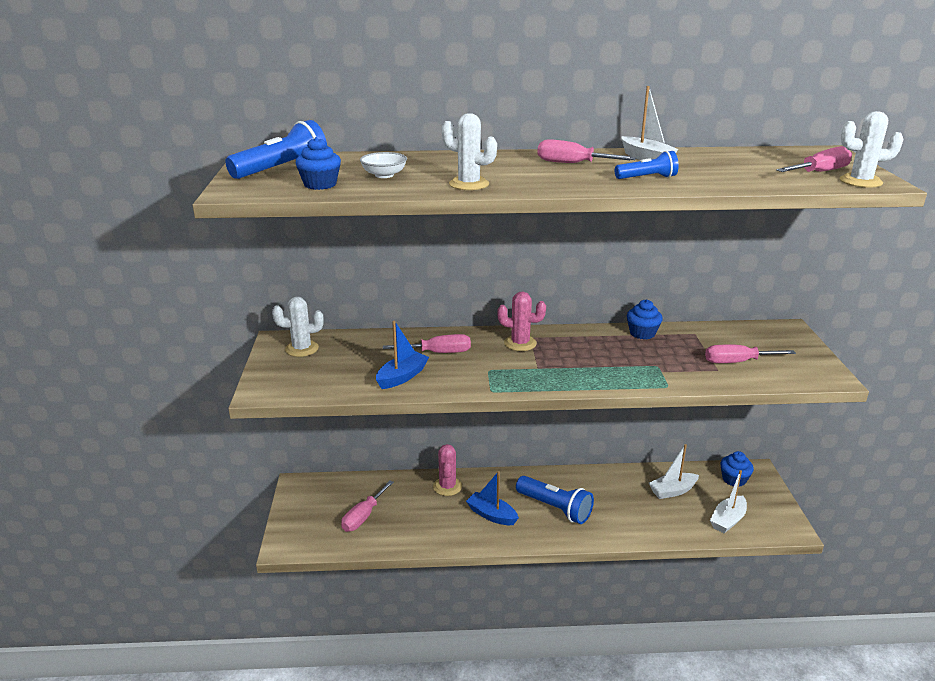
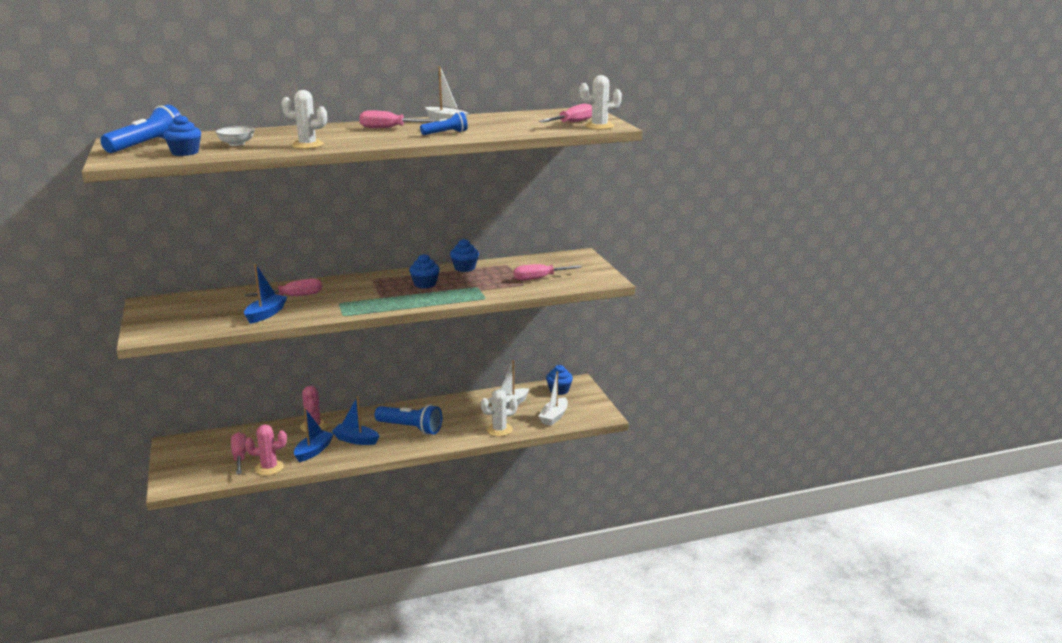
camera: 15 degrees left, 5 degrees down
white cactus [272,296,324,357] -> white cactus moved to [481,389,518,436]
pink screwdriver [341,480,394,532] -> pink screwdriver turned 150 degrees clockwise [231,432,247,474]
pink cactus [497,292,546,351] -> pink cactus moved to [245,425,287,475]
none -> blue boat [294,408,334,462]
none -> blue cupcake [409,254,440,289]

